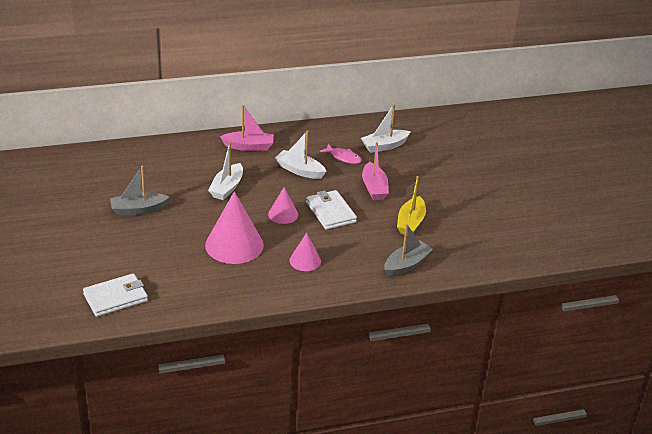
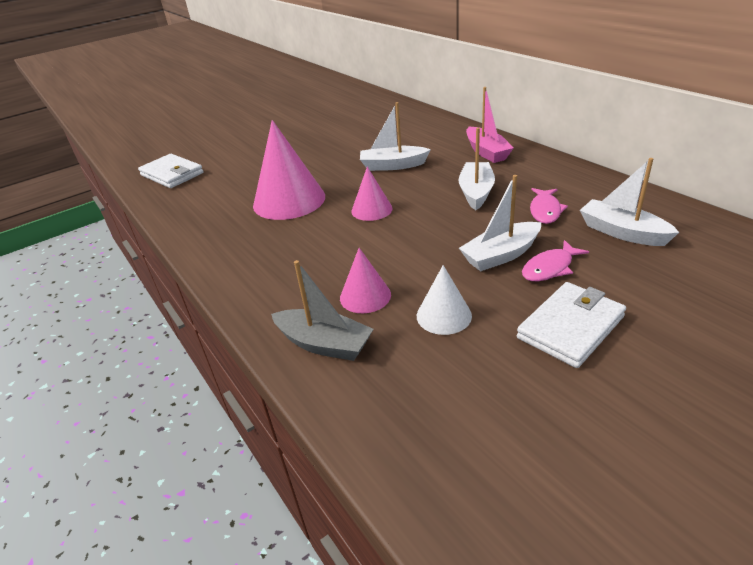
camera: 75 degrees right, 0 degrees up
grey boat [110,166,169,216] -> none
pink cone [289,232,321,271] -> pink cone moved to [340,248,391,313]
white wallet [306,190,357,230] -> white wallet moved to [517,282,626,368]
pink boat [362,142,389,200] -> white boat [459,175,541,271]
yellow boat [397,176,426,235] -> white cone [417,265,472,335]
none -> pink fish [522,240,589,281]

